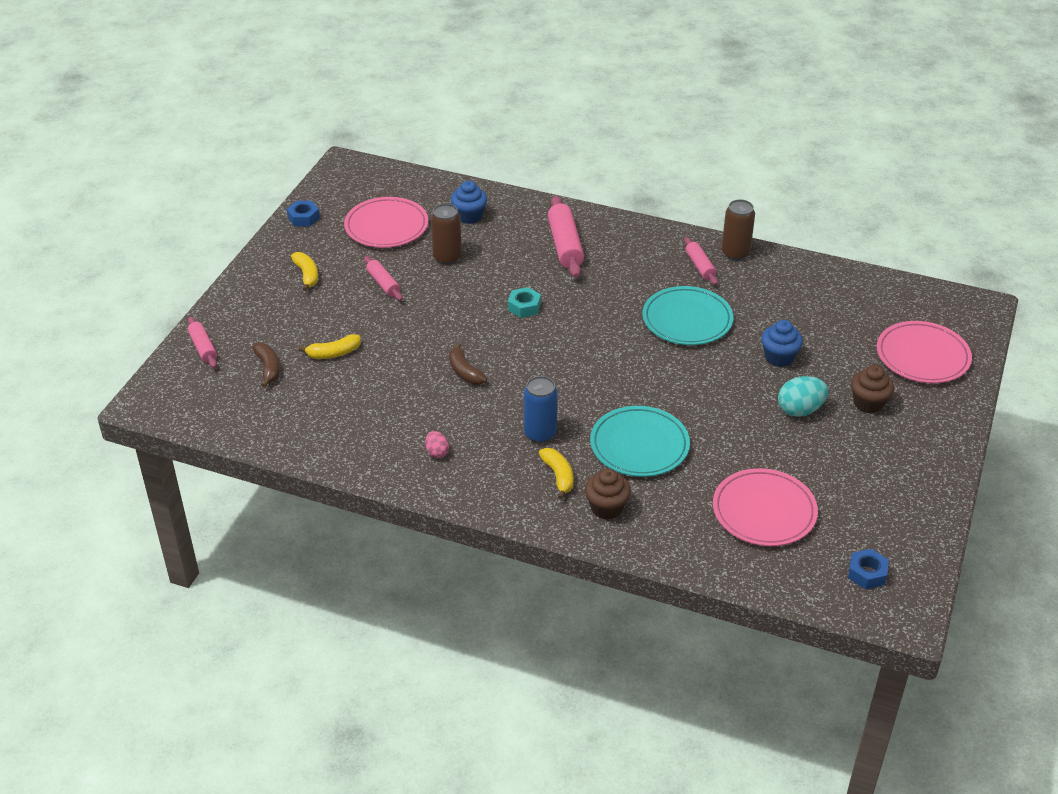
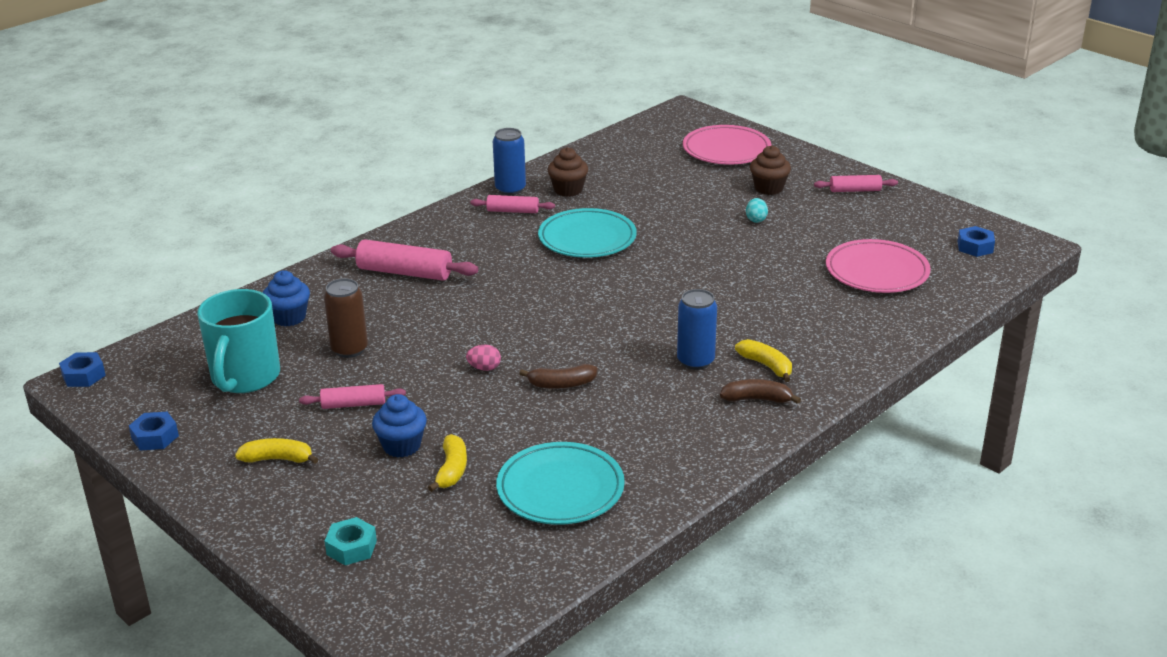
camera: 65 degrees left, 10 degrees down
pink rolling pin [188,317,217,368] -> pink rolling pin moved to [814,175,898,192]
brown banana [252,343,280,387] -> brown banana moved to [720,379,801,404]
pink plate [344,197,428,248] -> turquoise mug [198,289,280,393]
pink egg [425,431,449,458] -> pink egg moved to [466,345,501,371]
turquoise nut [508,287,541,318] -> turquoise nut moved to [325,517,377,565]
yellow banana [539,448,574,499] -> yellow banana turned 45 degrees clockwise [735,339,792,382]
brown cupcake [585,469,631,519] -> brown cupcake moved to [548,147,588,197]
turquoise plate [590,406,690,477] -> turquoise plate moved to [496,442,625,525]
brown can [722,199,755,260] -> blue can [493,128,526,195]
blue cupcake [761,320,803,367] -> blue cupcake moved to [372,394,427,458]
turquoise egg [778,376,828,417] -> turquoise egg [746,198,768,223], size x0.57
none -> blue nut [59,352,106,387]

